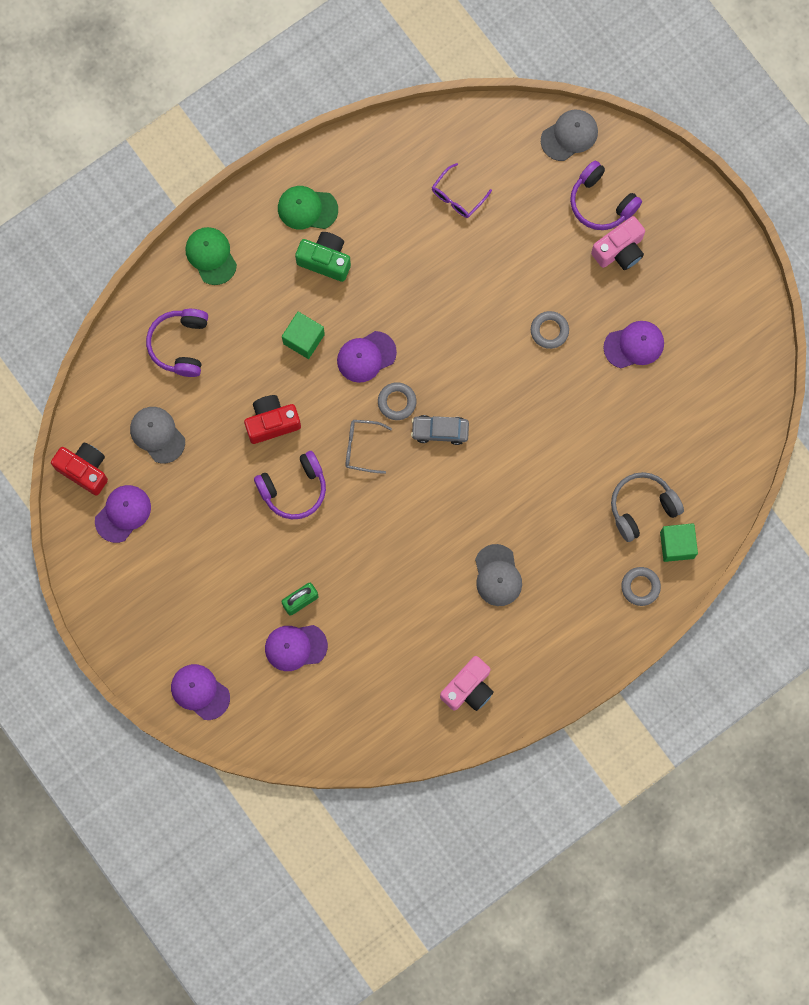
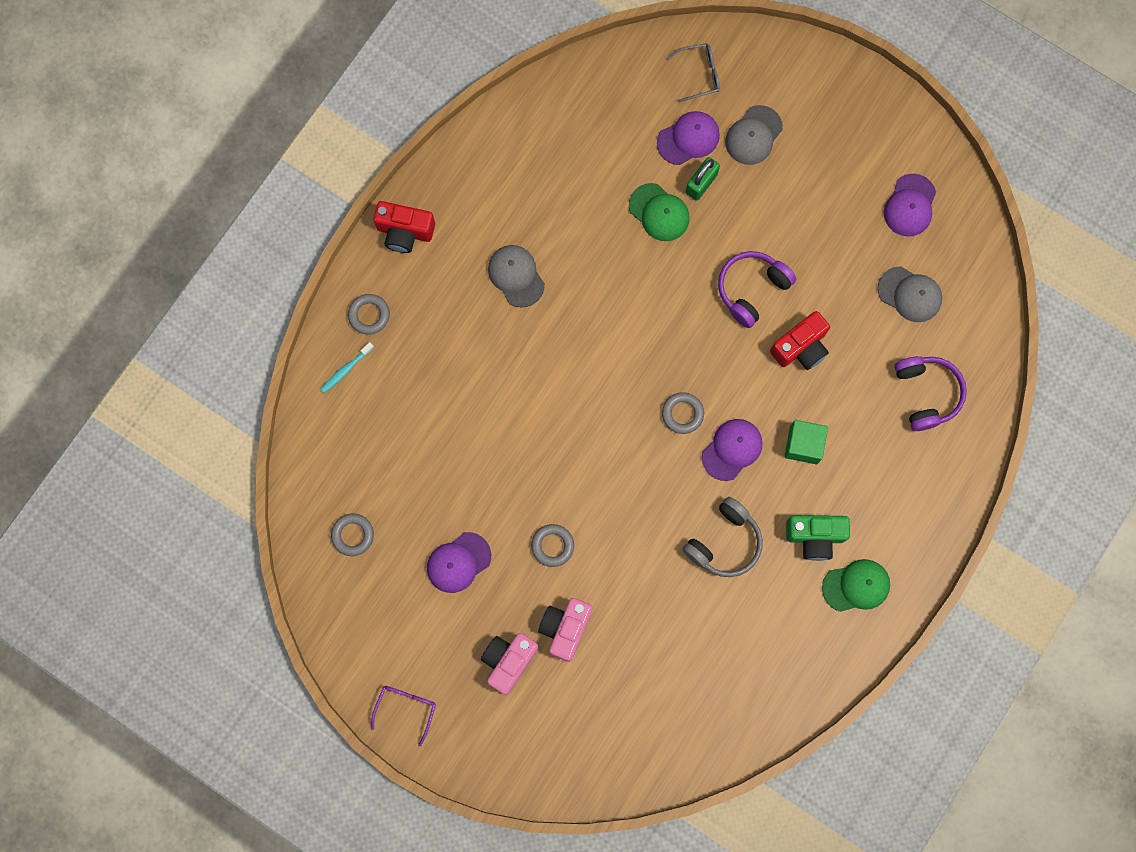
camera: 160 degrees right, 0 degrees up
red camera [51,443,108,495] -> red camera moved to [373,201,435,253]
purple cap [171,664,230,720] -> none
green cap [185,227,237,285] -> green cap moved to [629,183,690,241]
grey glasses [345,420,392,474] -> grey glasses moved to [667,43,720,103]
grey car [411,415,469,445] -> none
purple glasses [432,163,492,218] -> purple glasses moved to [371,686,436,747]
pink camera [440,656,494,711] -> pink camera moved to [538,598,592,662]
grey cap [541,110,598,161] -> grey cap moved to [725,105,783,165]
purple headphones [570,161,642,230] -> none
grey headphones [611,472,684,542] -> grey headphones moved to [683,497,763,577]
green cube [660,523,698,562] -> turquoise toothbrush [320,342,374,393]
none -> grey ring [331,514,374,556]

